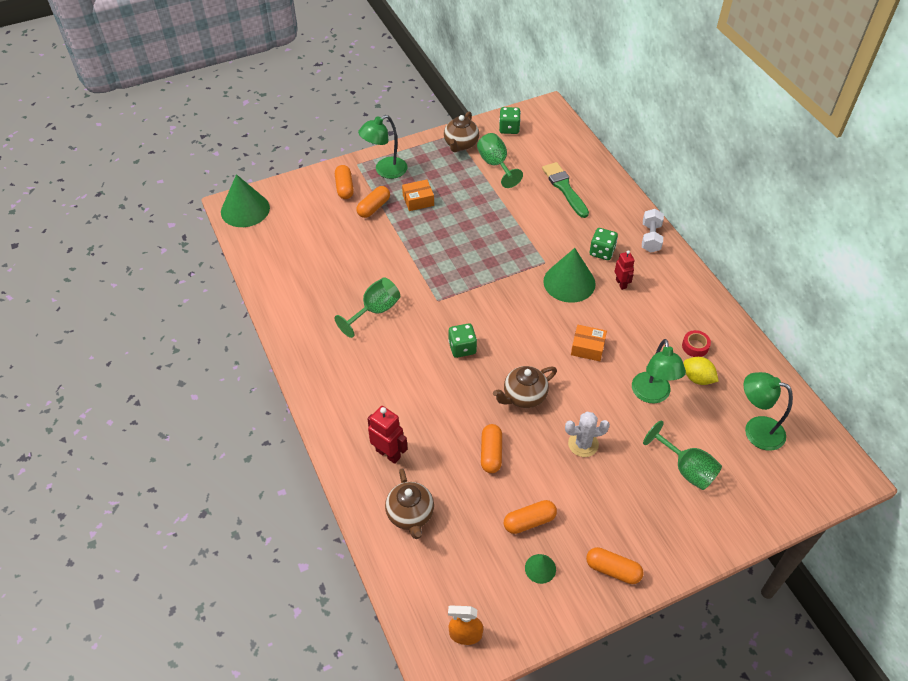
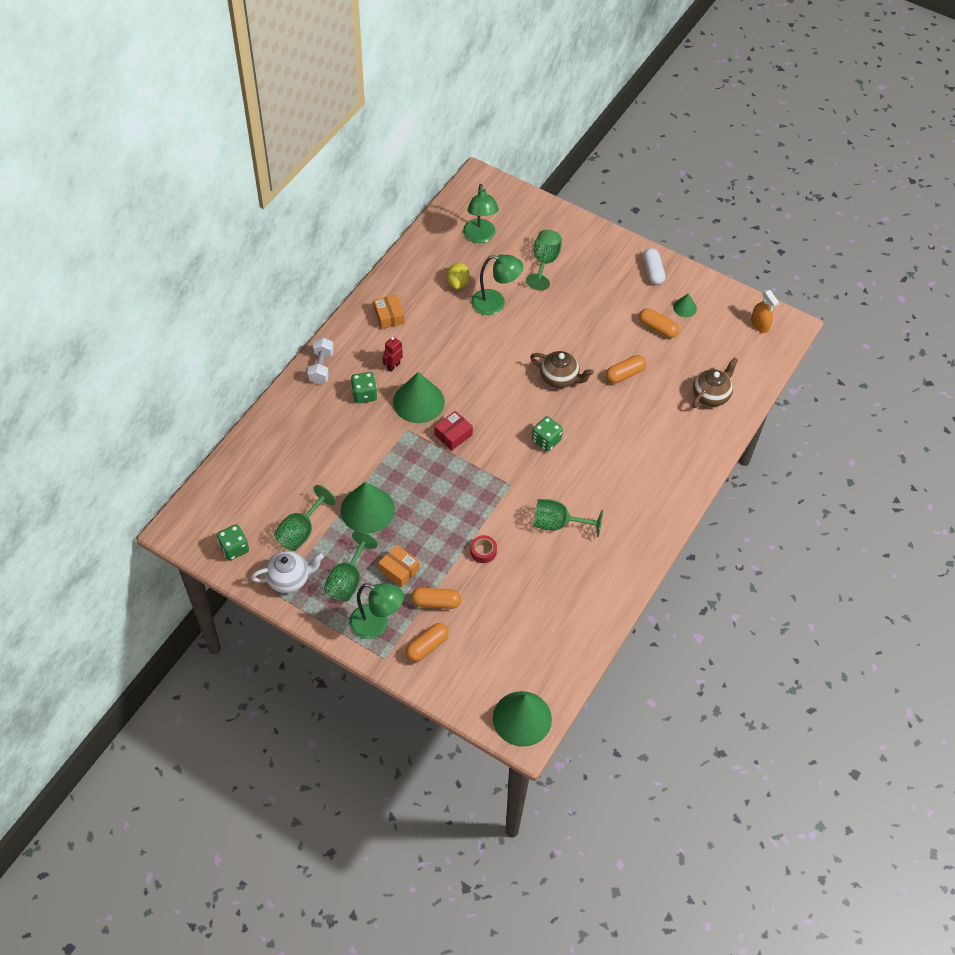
camera: 125 degrees left, 5 degrees up
red robot [367,406,408,464] -> none
brown teapot [444,111,479,152] -> white teapot [251,551,324,593]
green brush [542,162,589,218] -> none
white cactus [565,412,610,457] -> none
orange box [571,325,607,361] -> orange box moved to [373,294,405,329]
orange capsule [586,547,644,584] -> white capsule [643,248,666,285]
green lamp [632,339,686,403] -> green lamp turned 45 degrees clockwise [471,254,523,315]
white dumbbell [642,209,664,253] -> white dumbbell turned 60 degrees counterclockwise [307,338,334,384]
red tape [682,330,711,357] -> red tape moved to [470,535,497,563]
none -> green goblet [324,531,378,602]
none -> green cone [341,482,395,533]
none -> red box [434,411,473,451]

